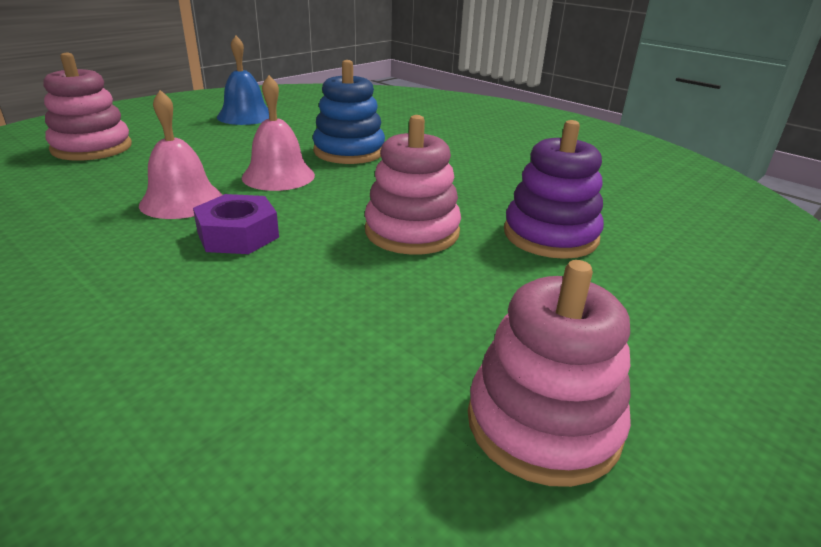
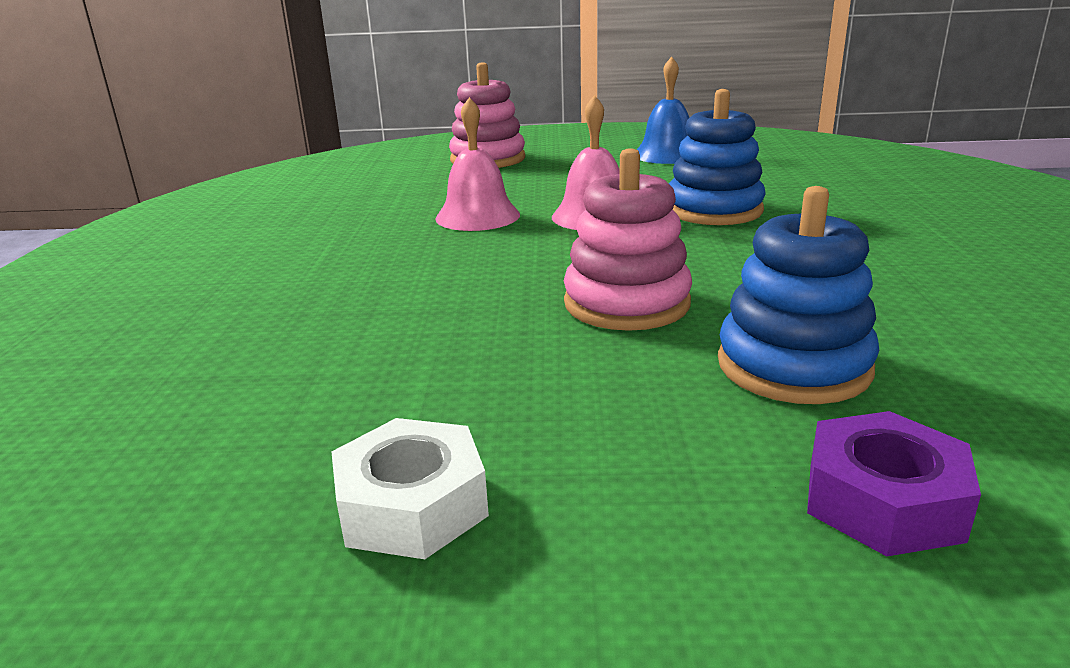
camera: 50 degrees right, 5 degrees down
purple nut [193,194,279,254] -> purple nut moved to [807,411,981,556]
pink stacking toy [468,260,631,487] -> white nut [332,418,489,559]
purple stacking toy [504,120,604,259] -> blue stacking toy [718,186,879,404]

